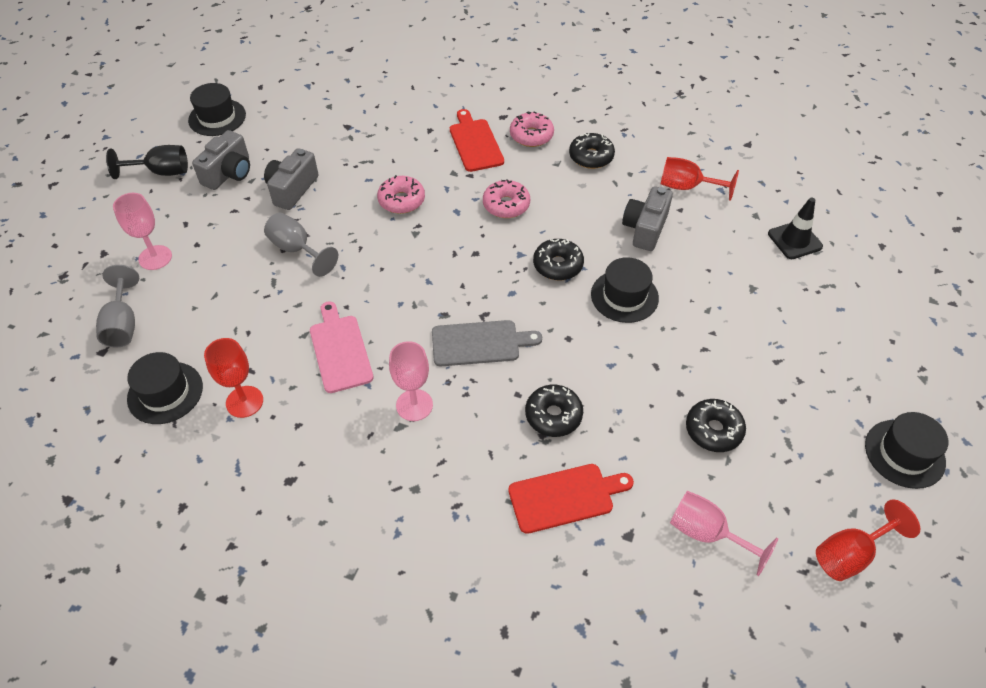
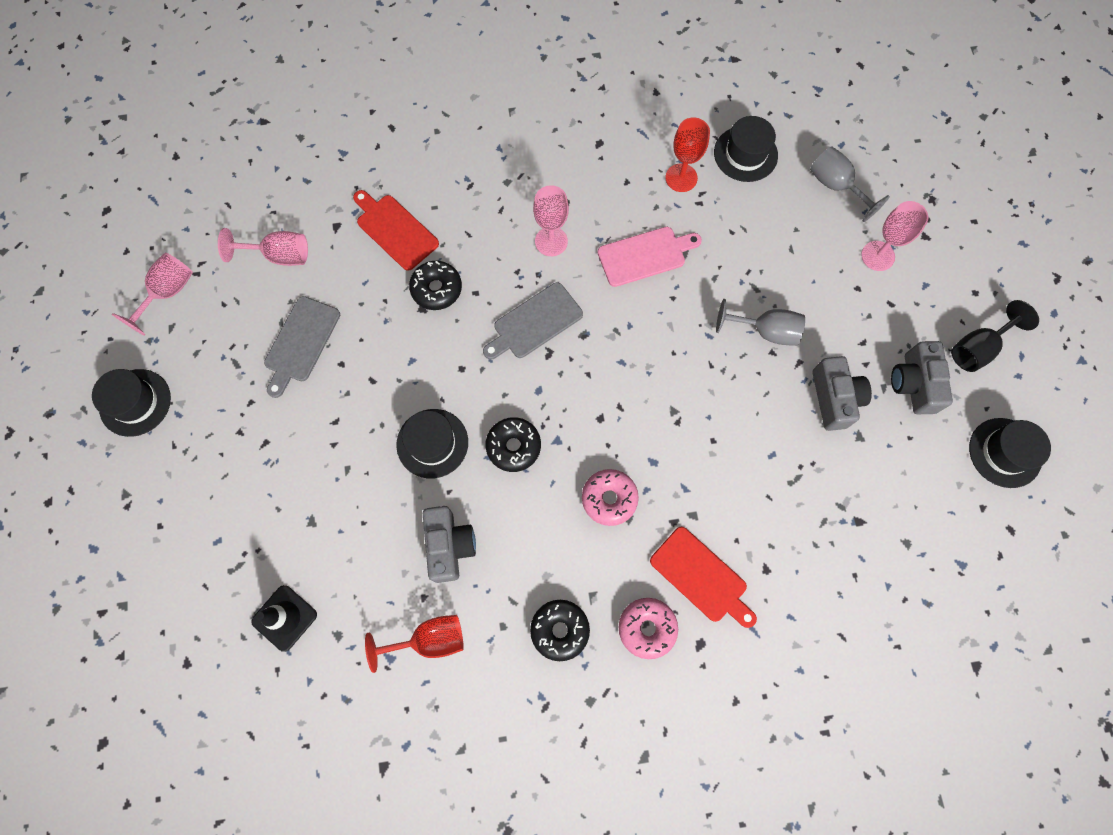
camera: 150 degrees right, 20 degrees up
pink cutting board [310,301,374,393] -> pink cutting board turned 60 degrees counterclockwise [598,227,702,287]
pink donut [377,175,425,214] -> none
red cutting board [508,464,634,534] -> red cutting board turned 90 degrees clockwise [353,190,439,271]
black donut [686,399,746,452] -> grey cutting board [264,296,340,398]
red goblet [816,499,920,581] -> pink goblet [112,253,193,336]

